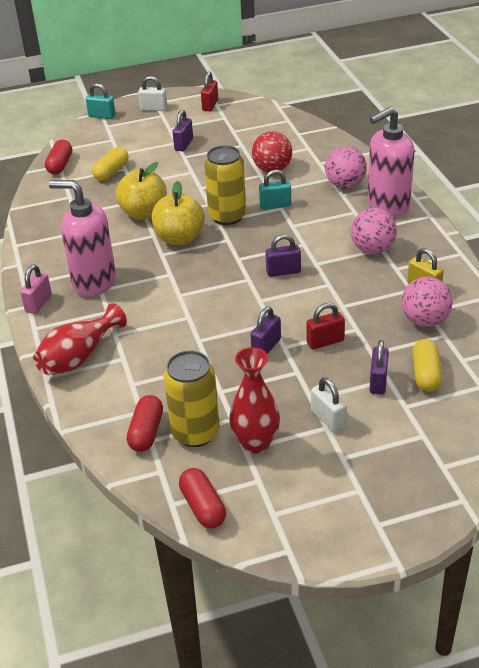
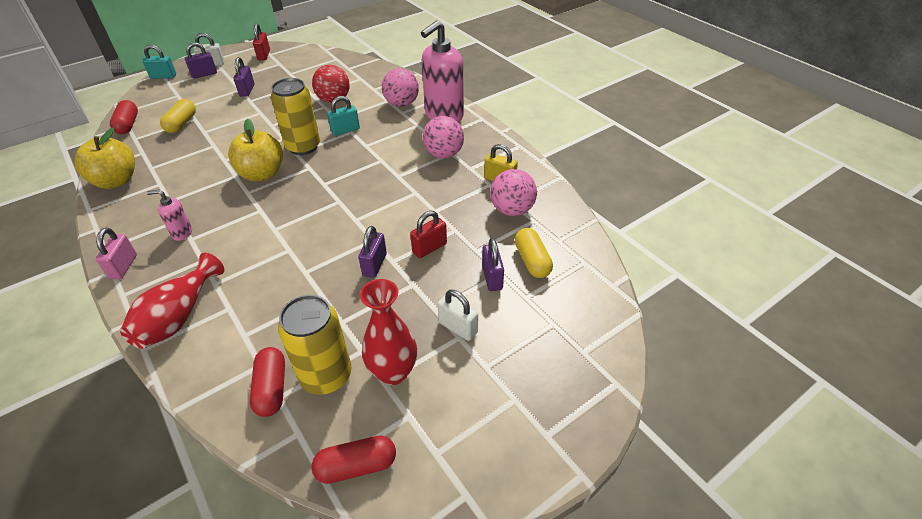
camera: 20 degrees left, 5 degrees up
pink soap dispenser [49,180,116,297] -> pink soap dispenser [147,190,192,241], size x0.46
yellow apple [115,162,167,220] -> yellow apple moved to [75,127,135,189]
red capsule [179,468,226,528] -> red capsule turned 60 degrees counterclockwise [311,436,396,484]
purple padlock [266,234,301,277] -> purple padlock moved to [185,42,217,79]

